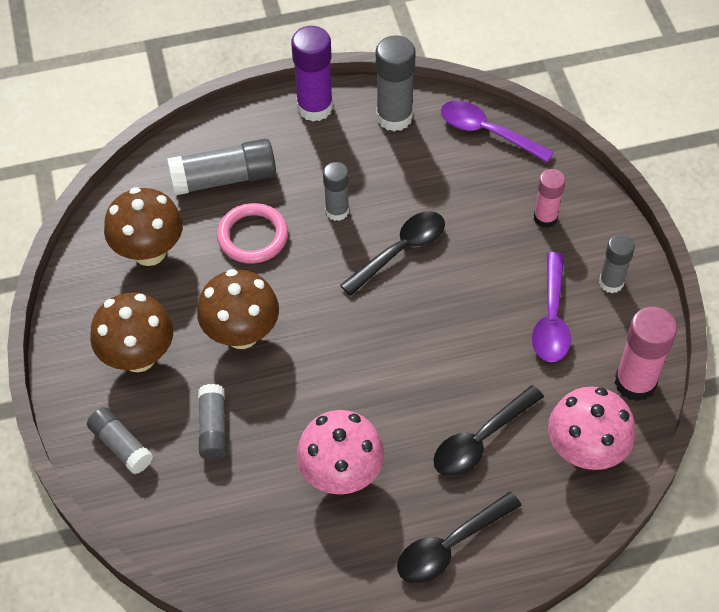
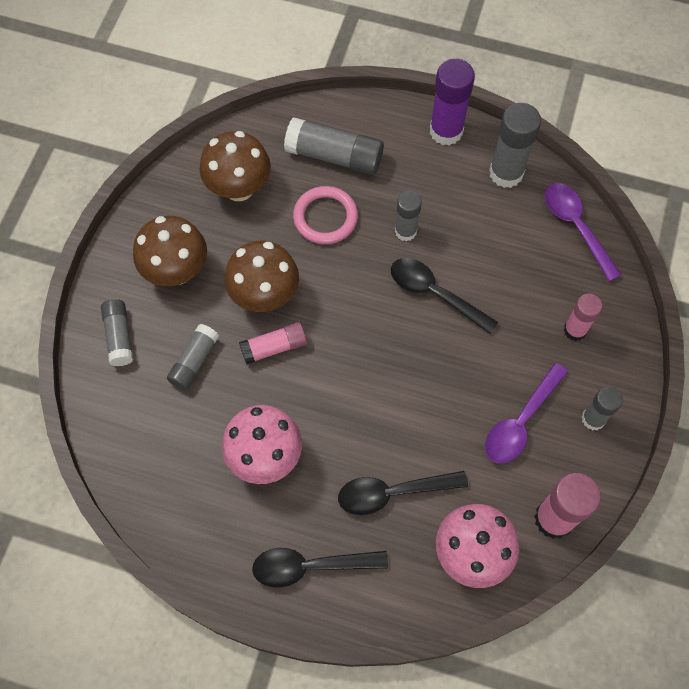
camera: 30 degrees right, 10 degrees up
black spoon [340,211,445,296] -> black spoon turned 135 degrees counterclockwise [391,258,498,334]
none -> pink glue stick [239,322,307,365]

